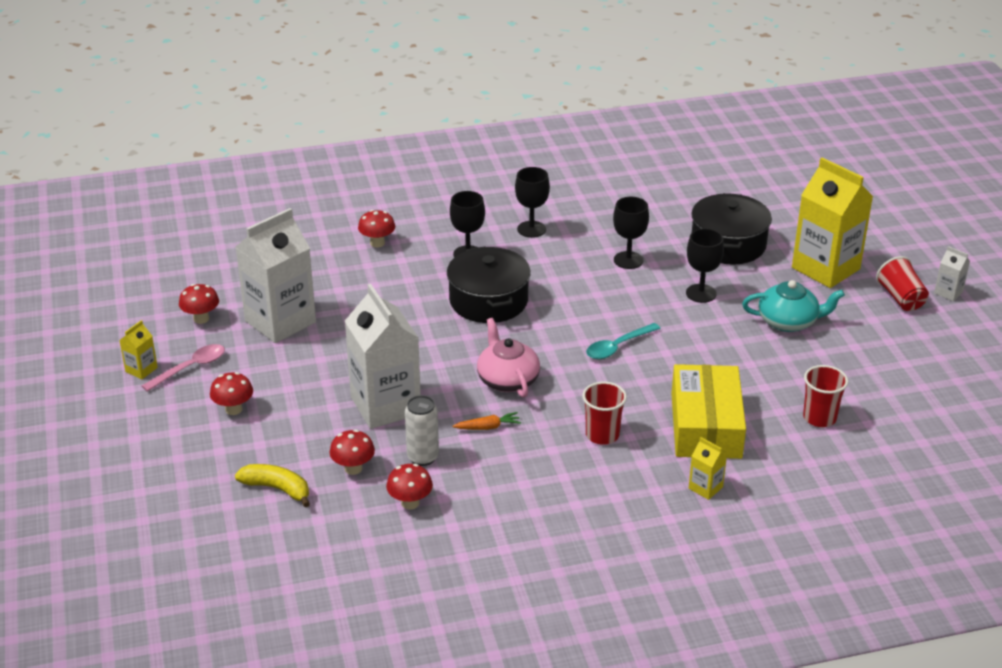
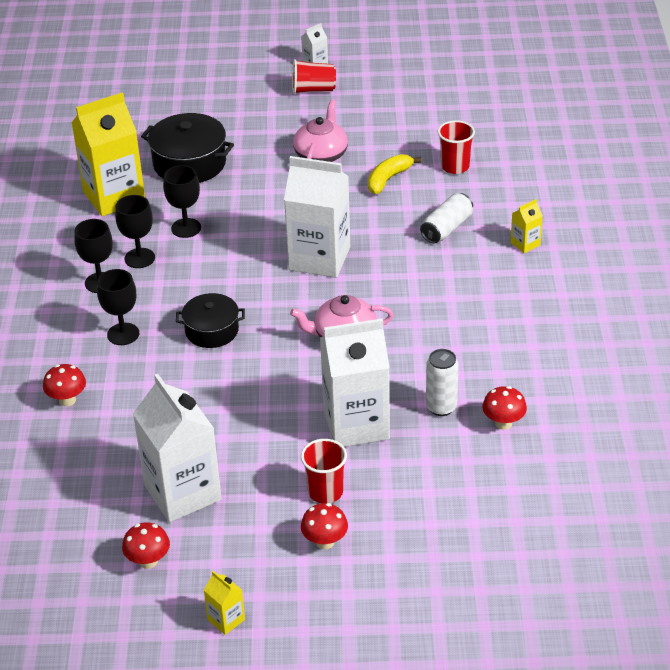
camera: 75 degrees left, 5 degrees up
pink spoon [142,344,225,392] -> none
yellow banana [235,464,310,507] -> yellow banana moved to [368,154,422,194]
red mushroom [329,430,375,475] -> none
black pot [447,246,531,323] -> black pot [176,293,245,348], size x0.65
orange carrot [452,412,521,430] -> none
red cup [582,382,627,445] -> red cup moved to [301,439,347,503]
turquoise spoon [586,323,661,359] -> white carton [284,156,350,278]
yellow box [671,364,746,459] -> white can [420,193,473,243]
black goblet [686,228,724,303] -> black goblet moved to [115,195,155,268]
turquoise teapot [742,280,845,332] -> pink teapot [293,100,348,162]
yellow carton [792,158,873,288] -> yellow carton moved to [71,92,145,216]

